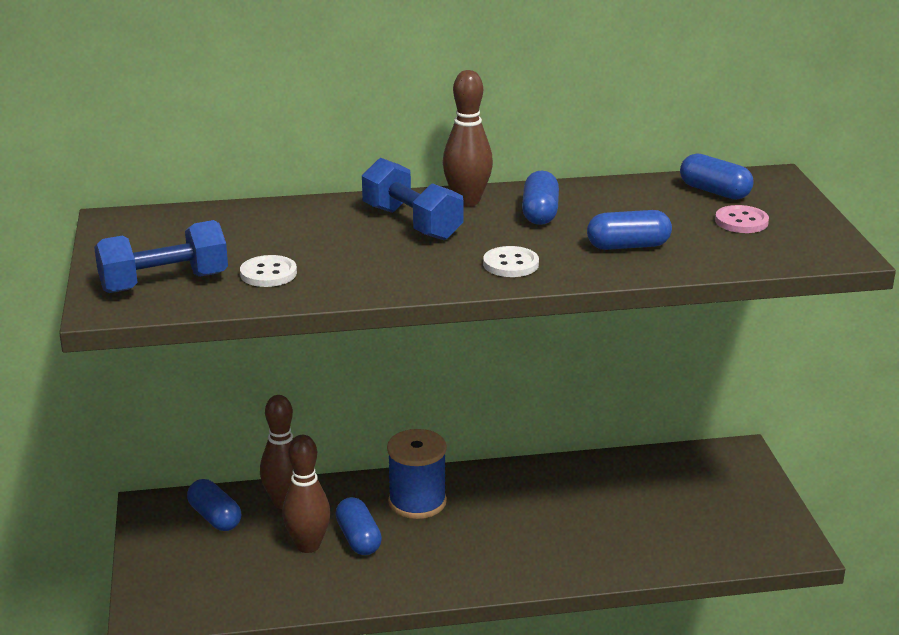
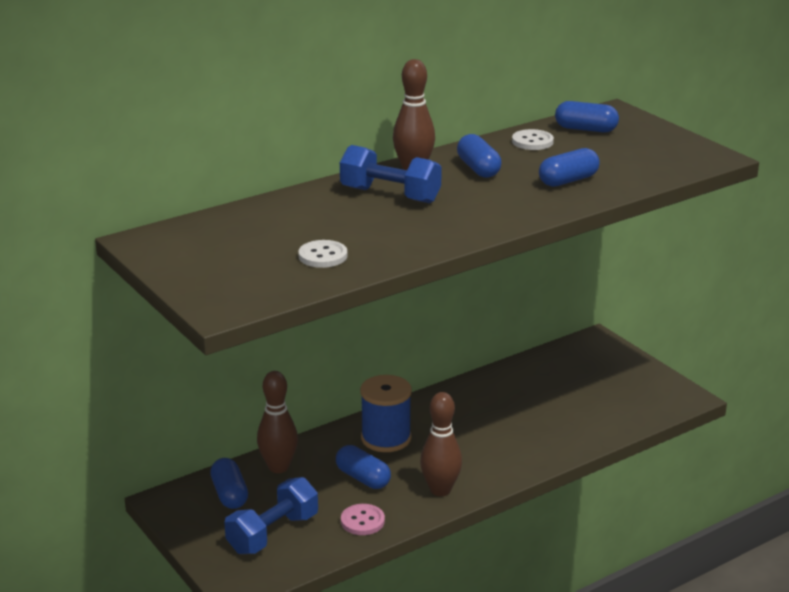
camera: 25 degrees left, 0 degrees up
blue dumbbell [94,220,228,293] -> blue dumbbell moved to [224,477,318,554]
blue capsule [187,479,241,531] -> blue capsule turned 45 degrees clockwise [210,458,248,509]
brown bowling pin [282,435,331,553] -> brown bowling pin moved to [420,392,462,496]
white button [483,246,539,277] -> white button moved to [512,129,554,150]
pink button [715,205,769,233] -> pink button moved to [341,504,385,535]

